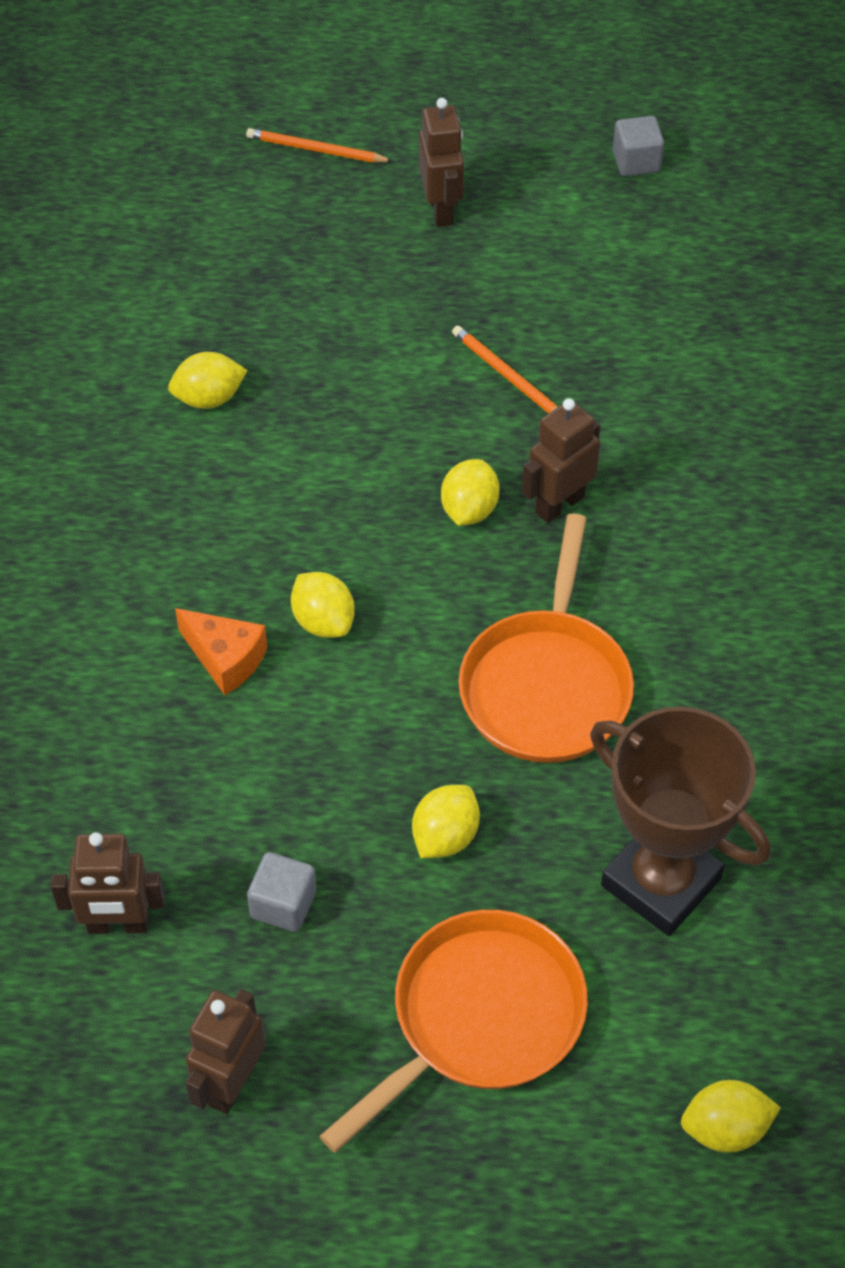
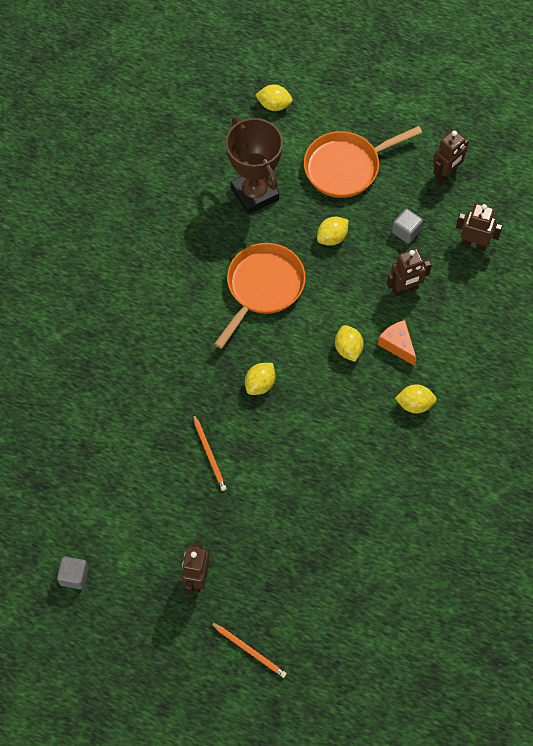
camera: 160 degrees left, 10 degrees up
yellow lemon [168,352,247,409] -> yellow lemon moved to [395,384,437,413]
brown robot [522,398,600,523] -> brown robot moved to [387,248,432,296]

